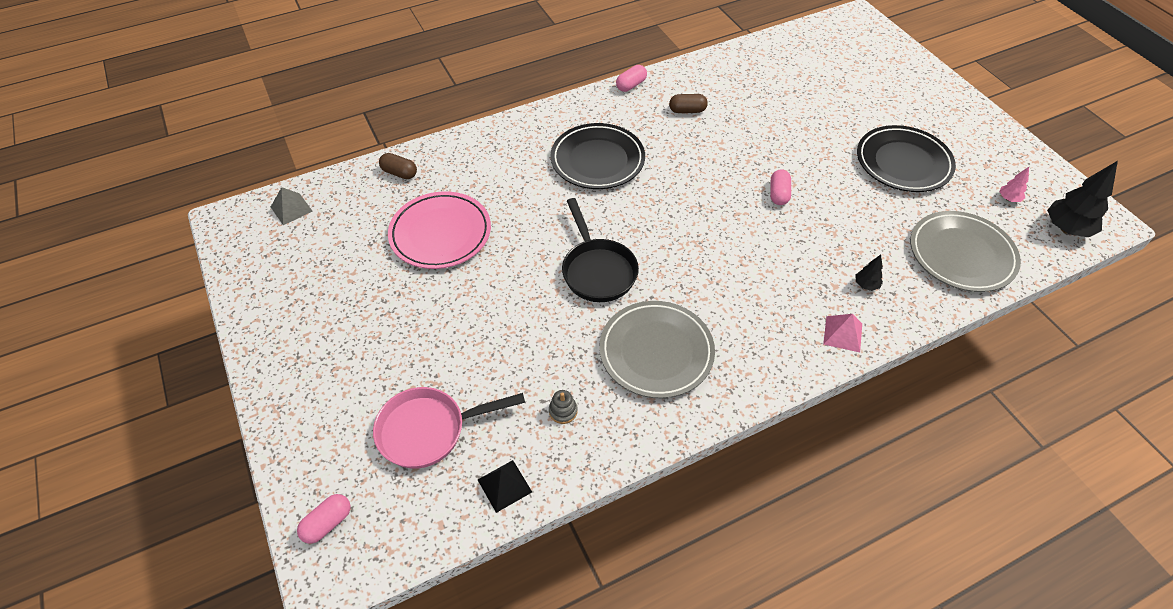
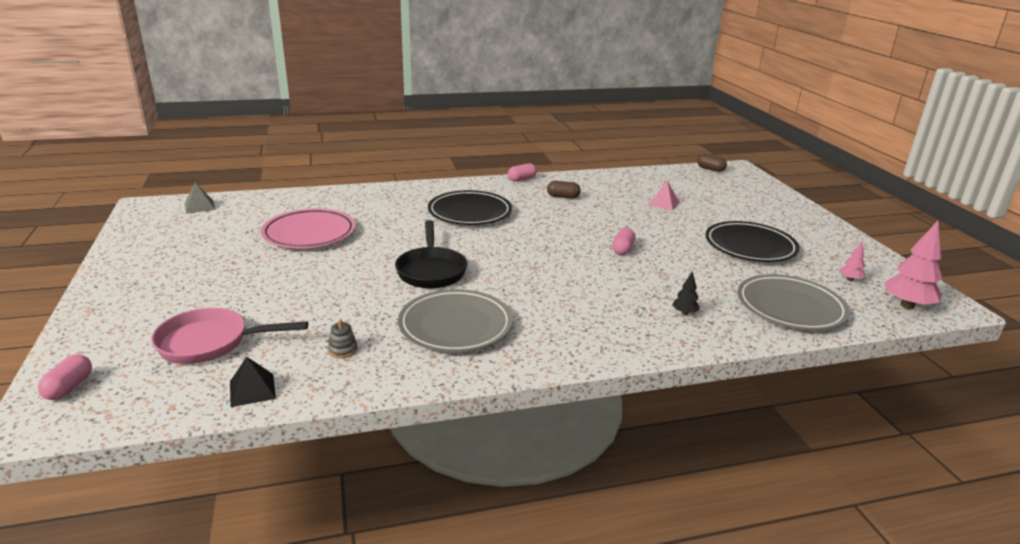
camera: 10 degrees right, 25 degrees down
pink capsule [297,494,351,544] -> pink capsule turned 45 degrees counterclockwise [38,354,92,400]
brown capsule [379,153,417,179] -> brown capsule moved to [697,154,727,172]
pink pyramid [823,314,862,352] -> pink pyramid moved to [649,181,679,211]
black tree [1047,161,1118,237] -> pink tree [884,221,942,309]

